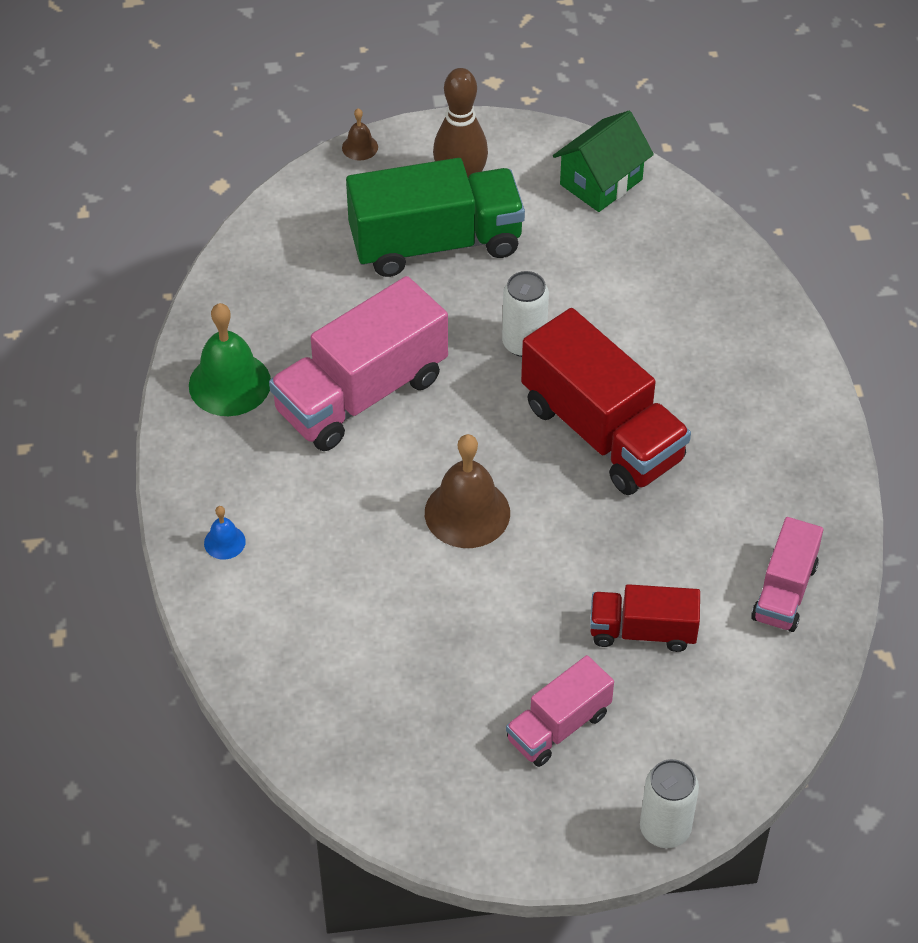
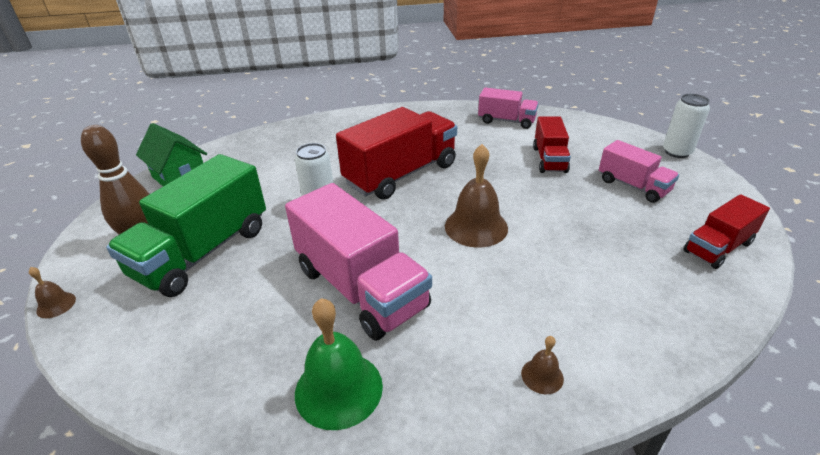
camera: 90 degrees left, 15 degrees down
blue bell [204,506,246,560] -> brown bell [521,336,564,394]
green truck [346,158,525,277] -> green truck turned 135 degrees counterclockwise [106,154,266,297]
none -> red truck [683,194,770,269]

